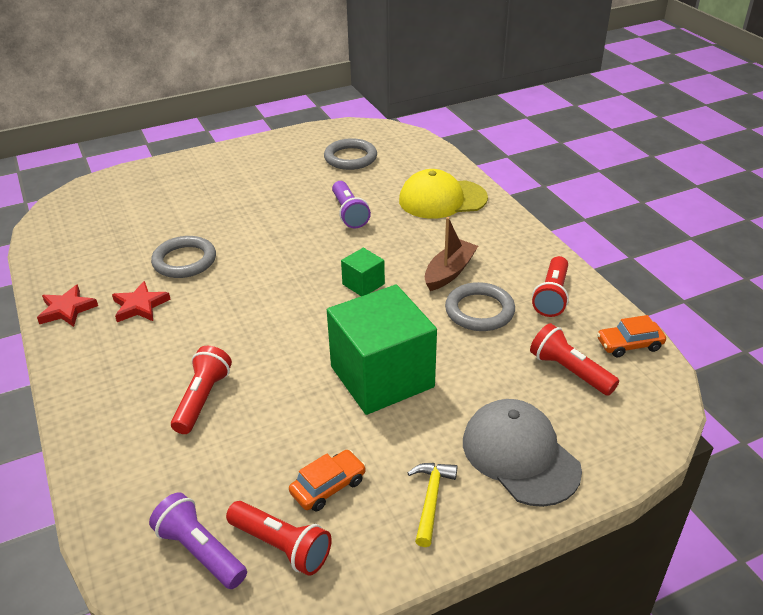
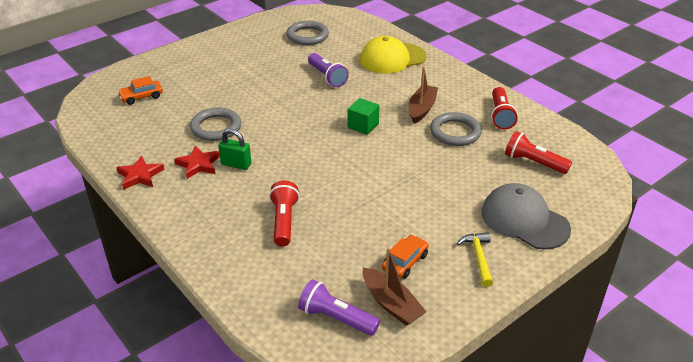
camera: 15 degrees left, 0 degrees up
red flashlight [226,501,332,576] -> brown boat [363,247,427,326]
green cube [327,284,437,415] -> none
orange car [597,315,666,357] -> orange car moved to [117,76,163,105]
none -> green padlock [218,129,251,170]

